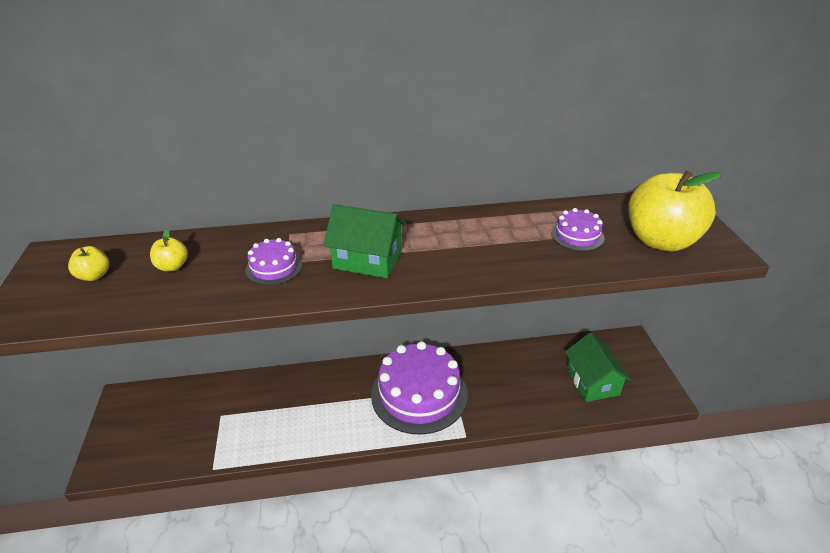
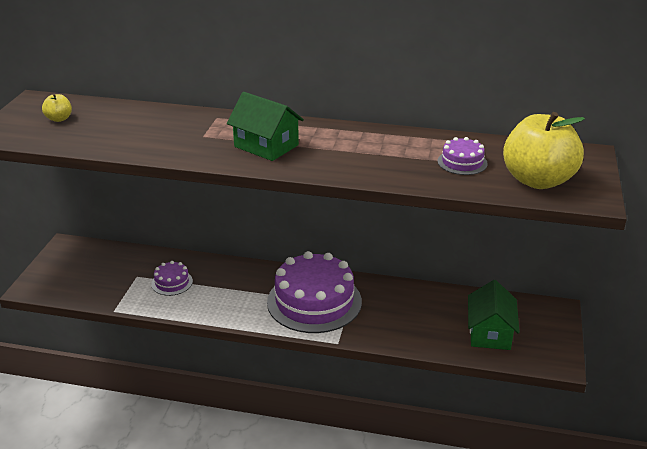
camera: 20 degrees right, 5 degrees down
yellow apple [150,229,188,272] -> none
purple cake [245,238,302,285] -> purple cake moved to [151,261,193,296]

